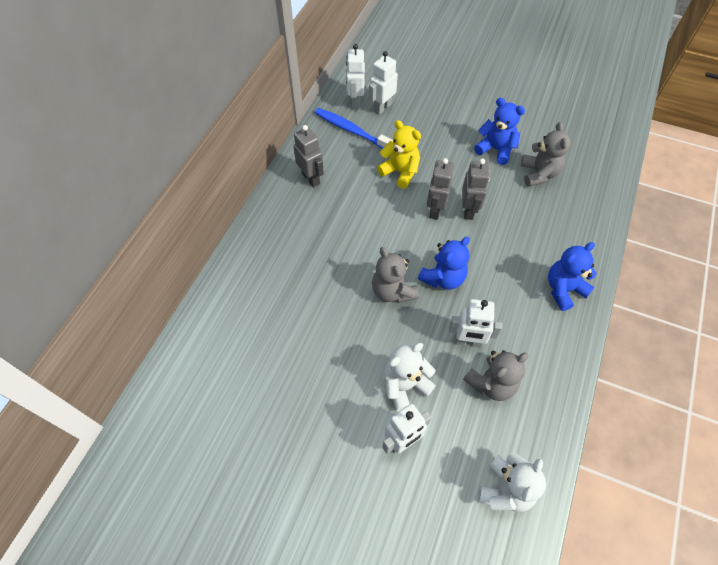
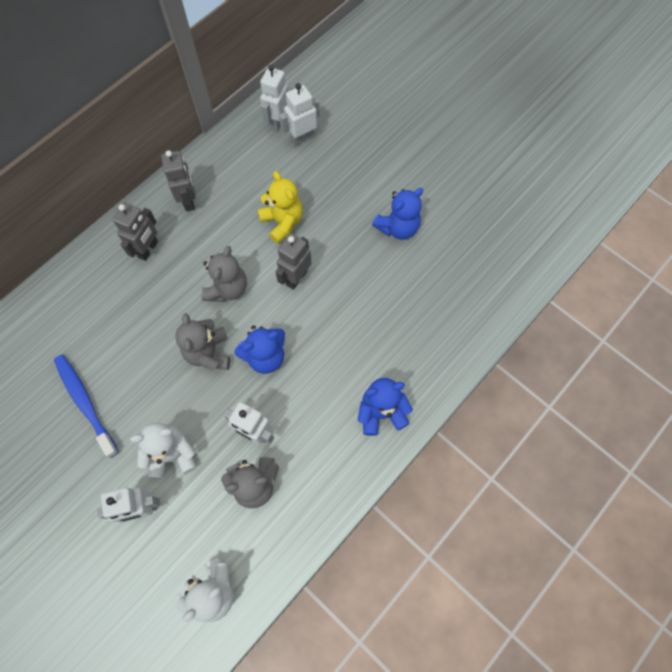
camera: 20 degrees right, 10 degrees up
blue toothbrush [315,108,393,149] -> blue toothbrush moved to [54,355,119,458]
grey robot [462,158,490,220] -> grey robot moved to [113,203,158,261]
blue teddy bear [474,98,525,165] -> blue teddy bear turned 90 degrees clockwise [372,188,423,240]
grey teddy bear [521,122,571,187] -> grey teddy bear moved to [201,246,247,302]

